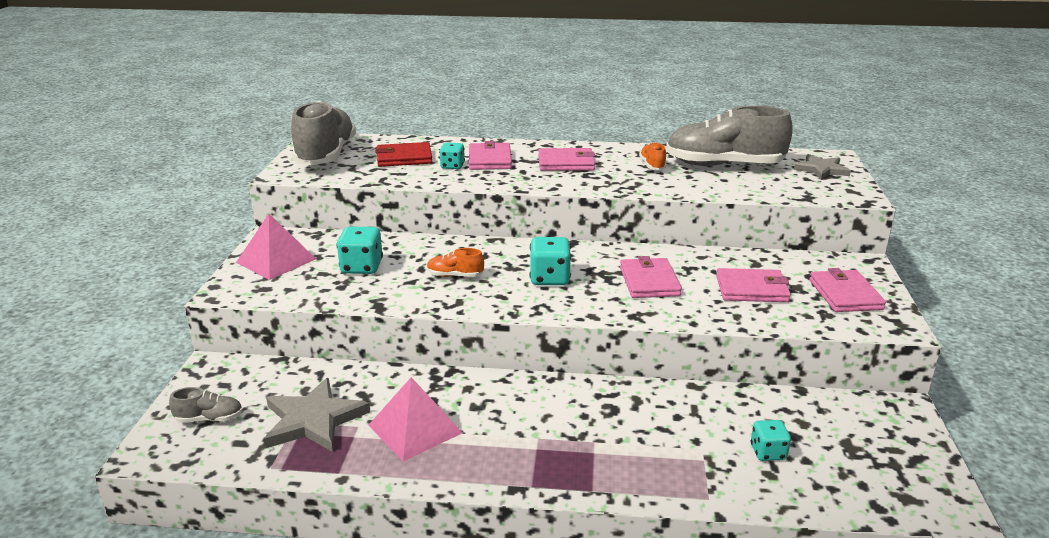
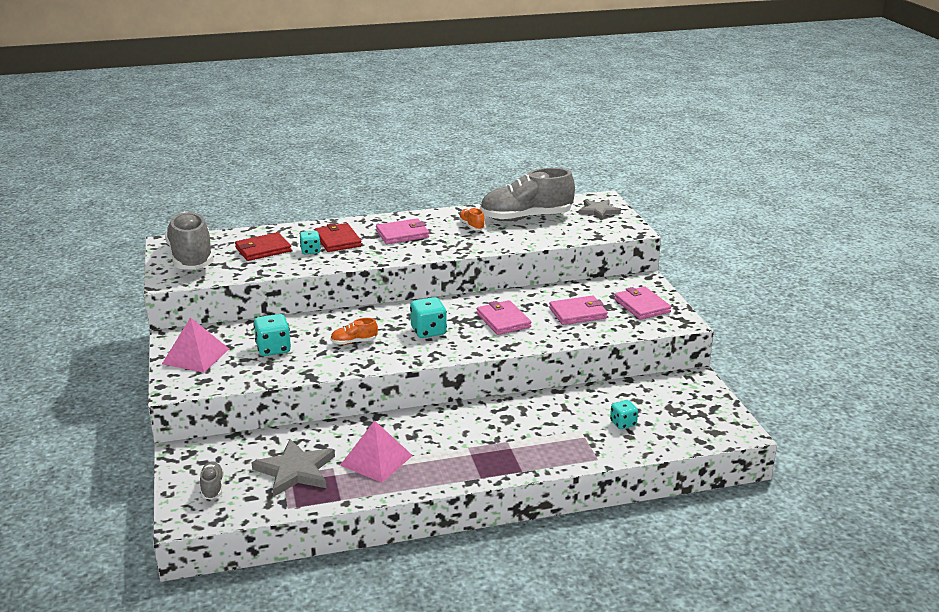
camera: 20 degrees left, 0 degrees up
grey shoe [169,387,243,423] -> grey shoe turned 75 degrees counterclockwise [200,462,224,500]
pink wallet [469,141,512,170] -> red wallet [315,223,362,252]

